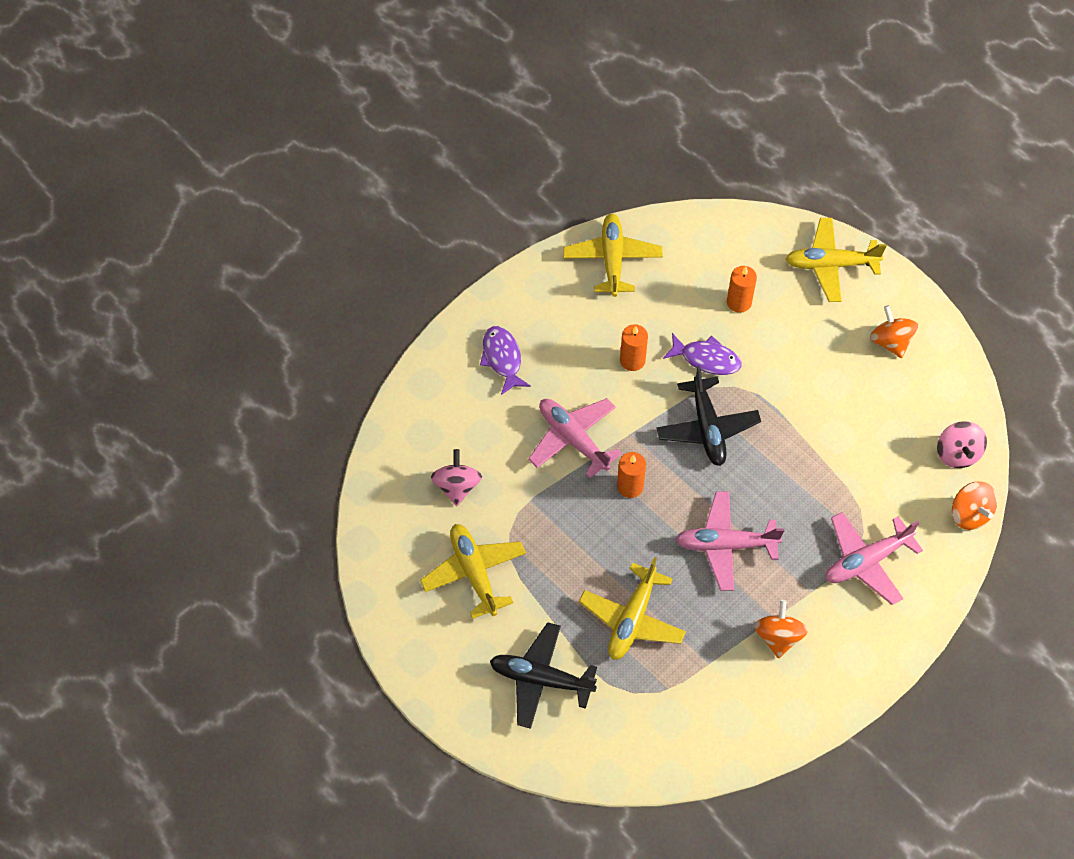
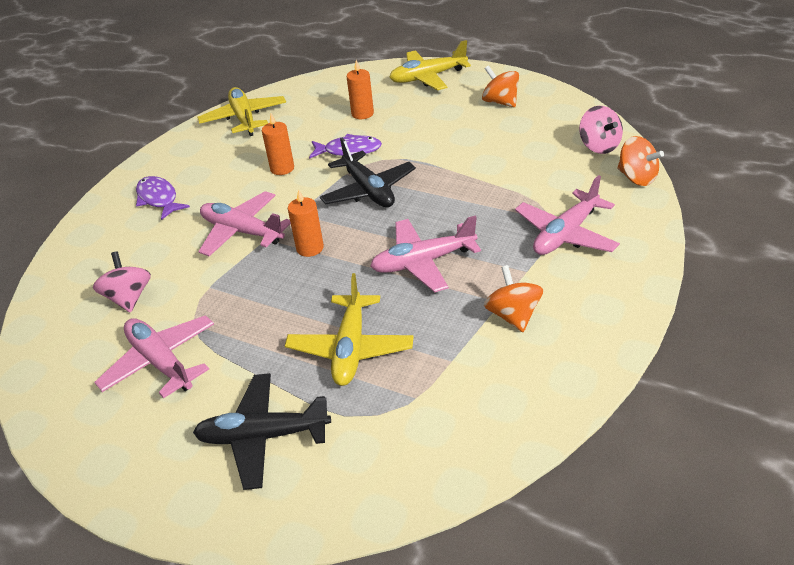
camera: 15 degrees left, 20 degrees down
yellow plane [420,524,526,619] -> pink plane [94,315,214,398]

